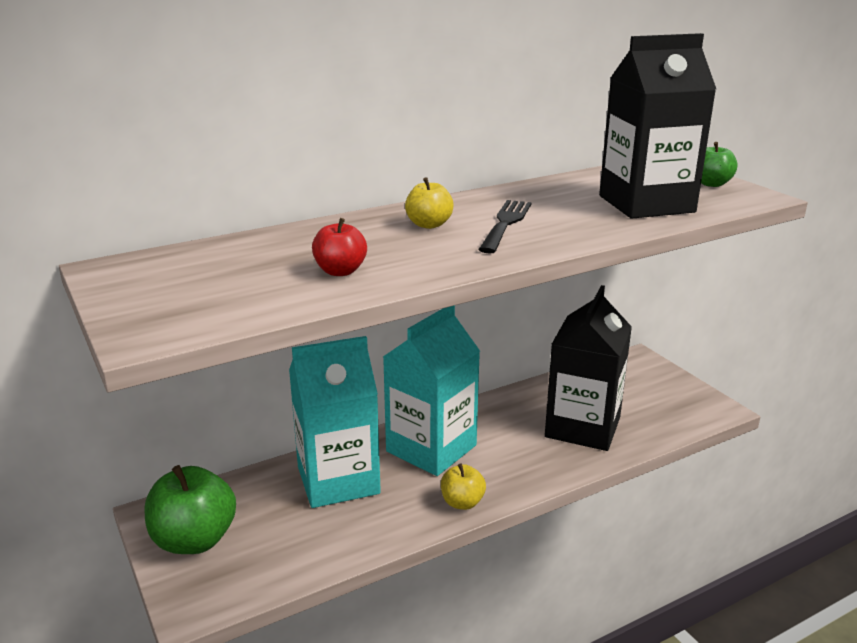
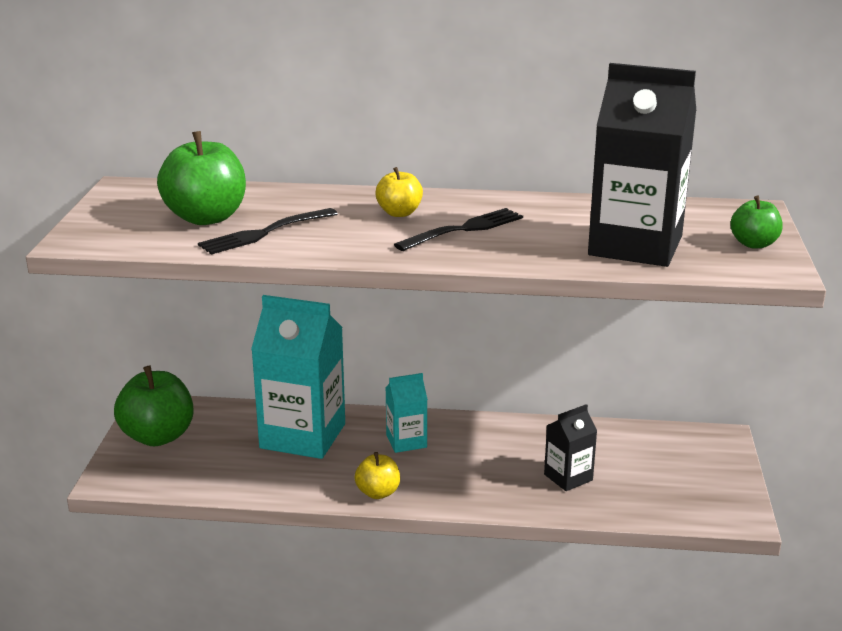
camera: 35 degrees right, 0 degrees up
red apple [312,218,367,276] -> black fork [198,208,338,254]
turquoise carton [383,306,480,476] -> turquoise carton [386,373,428,453], size x0.50
black carton [545,285,632,451] -> black carton [544,404,597,491], size x0.50
none -> green apple [157,131,246,225]

